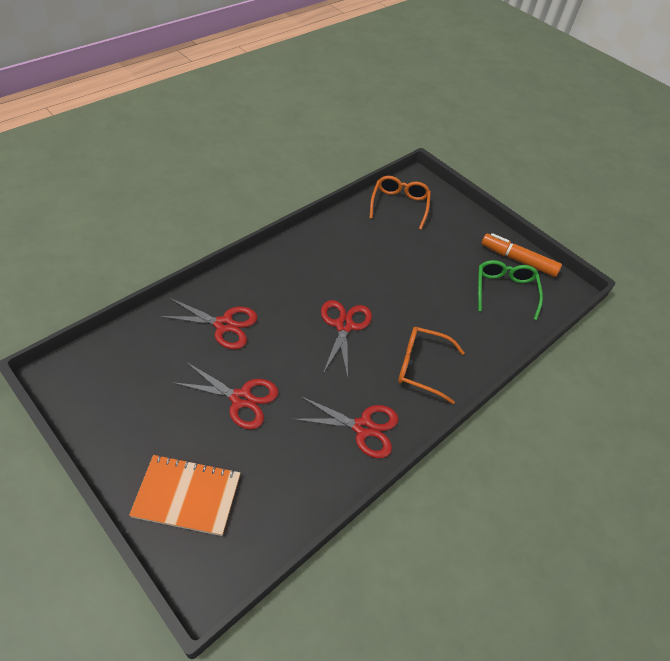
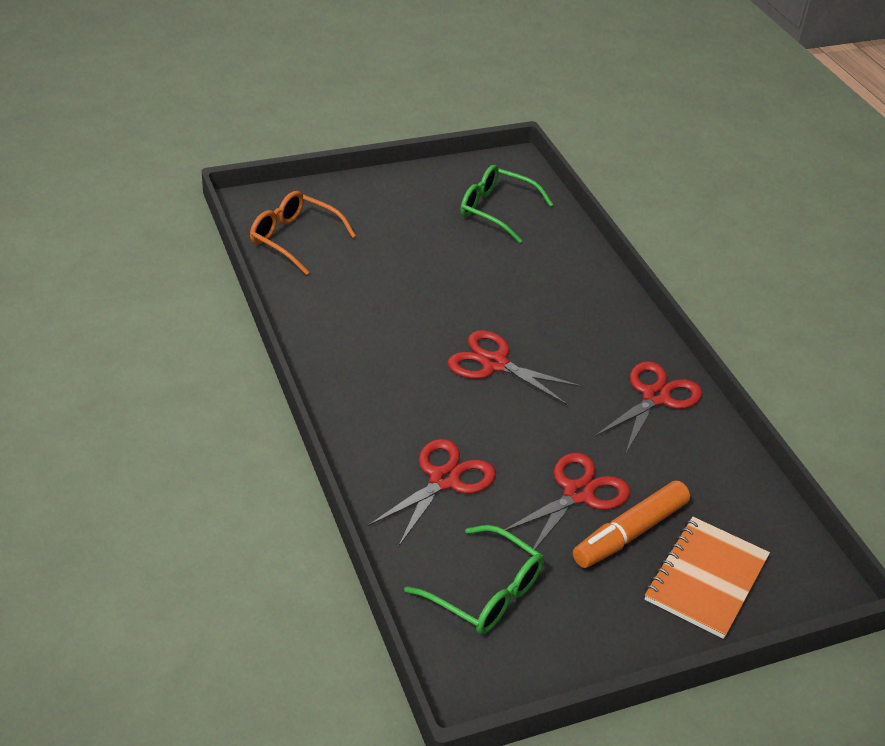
camera: 65 degrees left, 10 degrees down
orange glasses [398,327,465,404] -> none
orange marker [481,233,562,277] -> orange marker moved to [573,481,690,568]
none -> green glasses [404,525,544,634]

